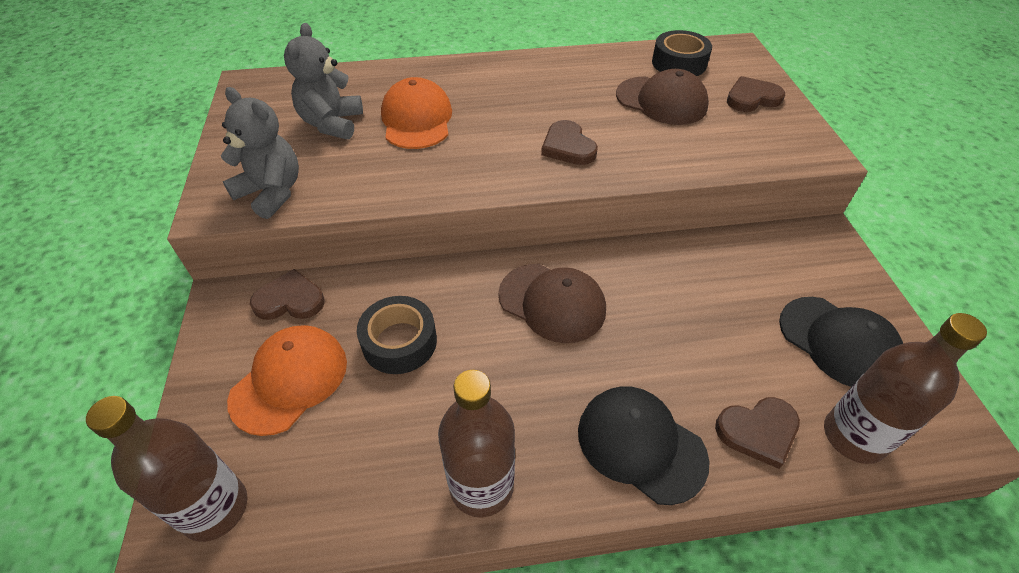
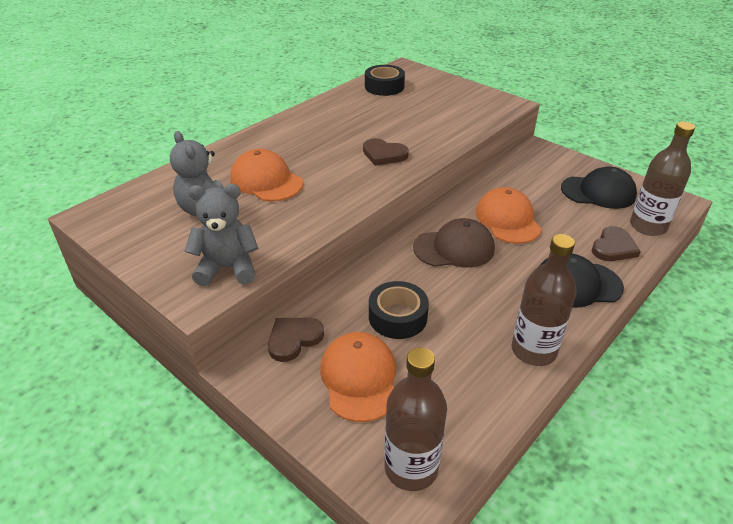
camera: 40 degrees left, 10 degrees down
brown cap [616,69,709,125] -> none
brown heart [727,76,785,112] -> none
none -> orange cap [476,187,542,244]

